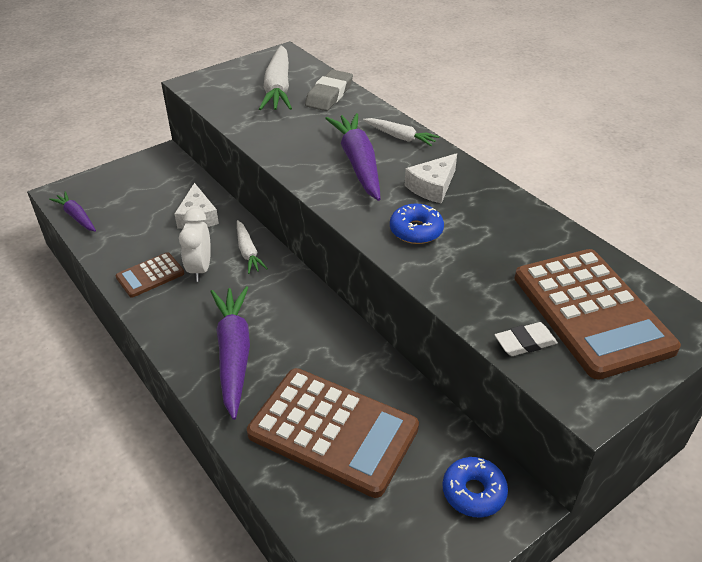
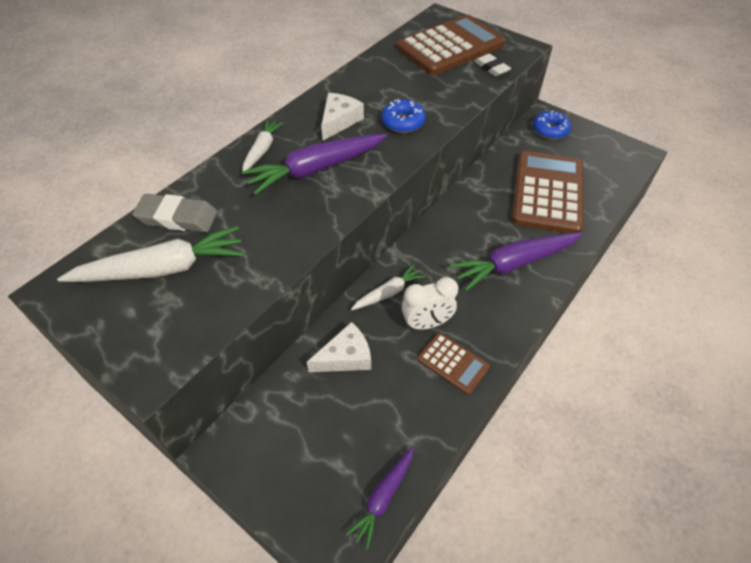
camera: 105 degrees left, 10 degrees up
white cheese [405,153,457,204] -> white cheese turned 90 degrees counterclockwise [321,93,364,140]

